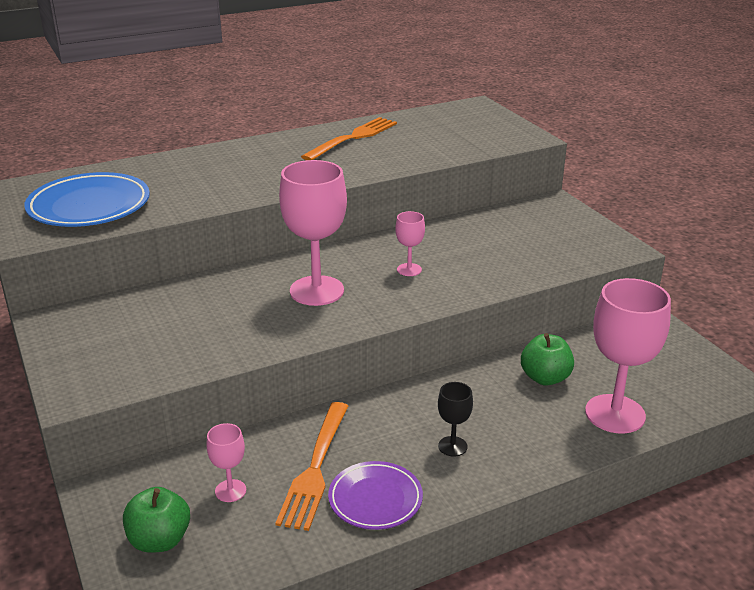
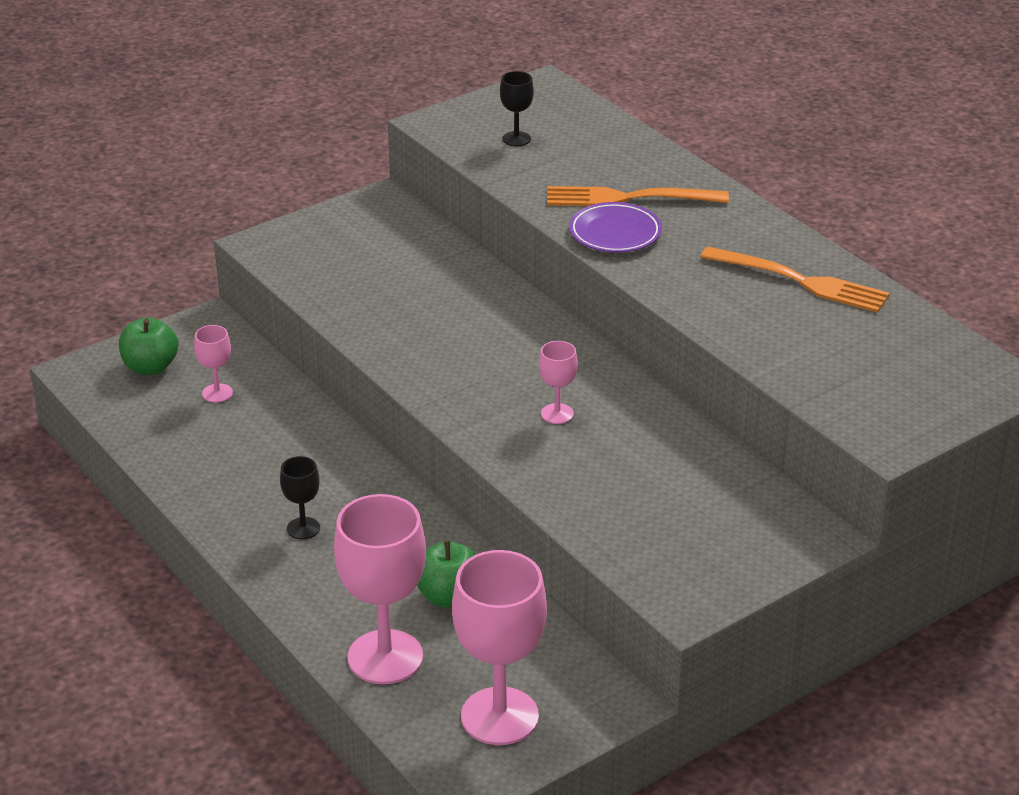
camera: 80 degrees right, 5 degrees up
blue plate [24,172,150,227] -> black goblet [500,71,534,146]
orange fork [275,402,348,531] -> orange fork moved to [547,186,729,206]
pink goblet [279,160,347,306] -> pink goblet moved to [452,550,547,745]
purple plate [328,461,423,530] -> purple plate moved to [569,202,662,252]

